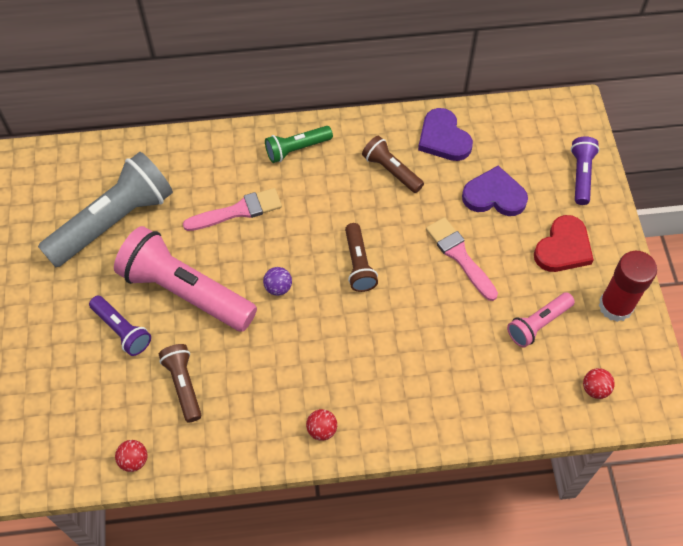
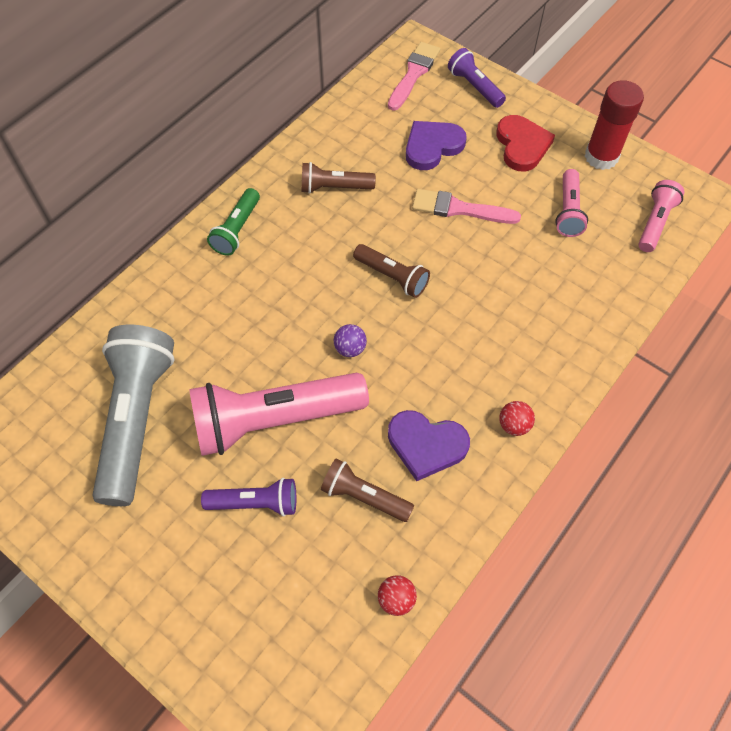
camera: 45 degrees left, 0 degrees up
pink brush [183,188,282,231] -> pink brush moved to [388,42,440,111]
purple heart [418,108,473,161] -> purple heart moved to [388,410,470,481]
red ball [583,368,615,399] -> pink flashlight [638,180,685,252]

